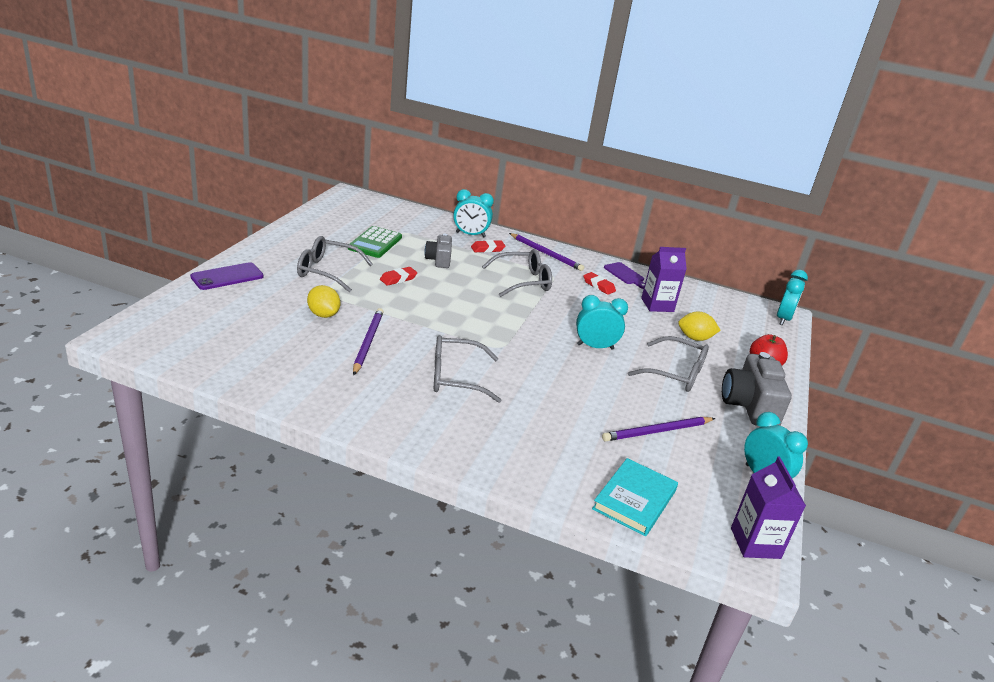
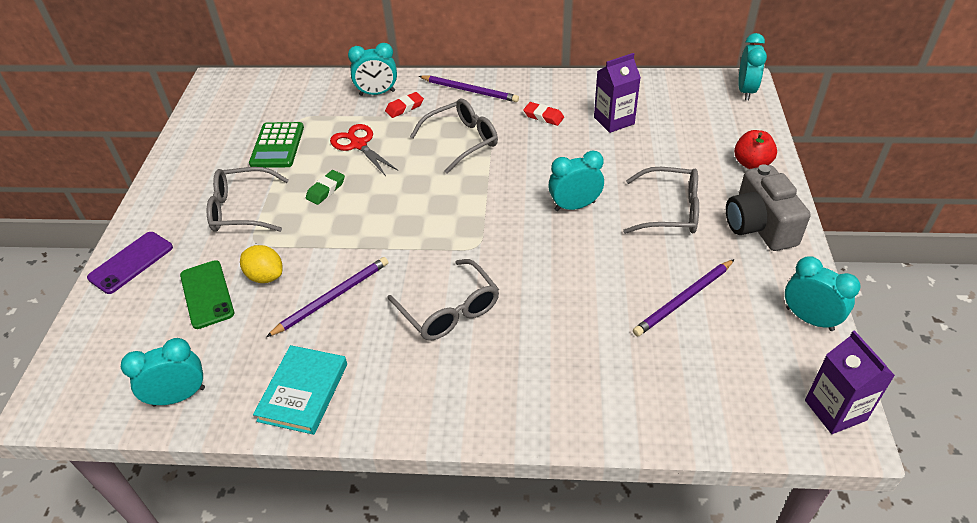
camera: 10 degrees left, 15 degrees up
purple pencil [353,308,383,375] -> purple pencil turned 60 degrees clockwise [266,257,388,337]
red eraser [380,267,417,286] -> green eraser [306,170,345,205]
grey camera [424,234,452,268] -> red scissors [330,124,399,176]
grey glasses [434,335,502,403] -> grey glasses turned 105 degrees counterclockwise [388,259,499,341]
turquoise book [592,458,678,536] -> turquoise book moved to [253,345,347,435]
purple cutting board [604,262,645,289] -> none
yellow lemon [678,312,721,341] -> none
none -> turquoise clock [121,338,205,406]
none -> green phone [180,260,234,329]

